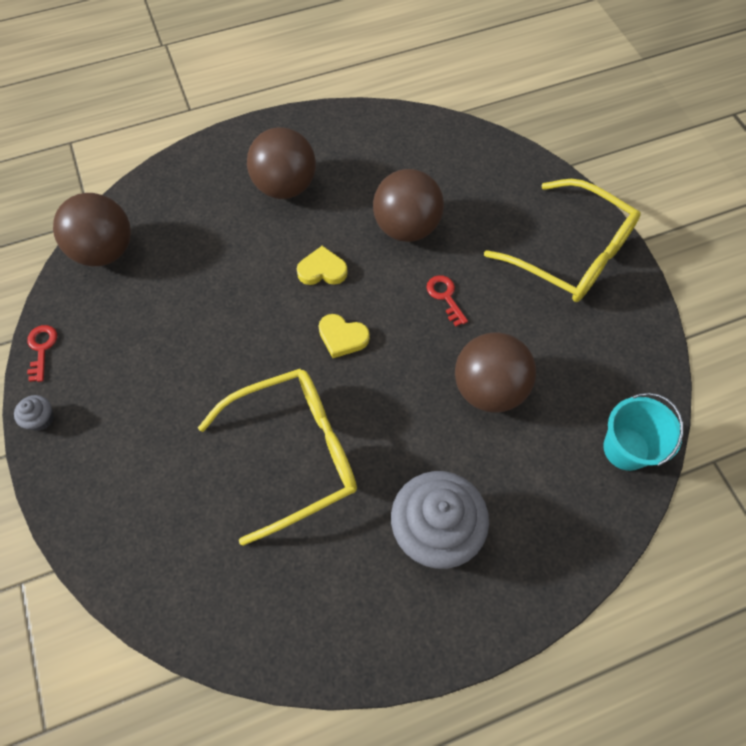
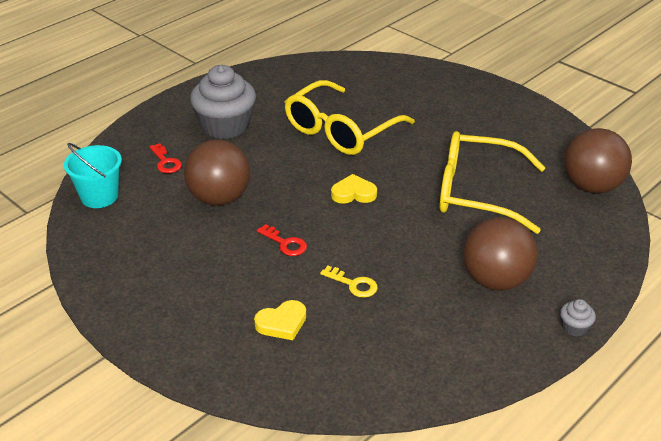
camera: 155 degrees right, 25 degrees down
grey cupcake [14,395,54,431] -> grey cupcake moved to [560,299,596,336]
red key [27,325,57,382] -> red key moved to [149,143,182,173]
yellow heart [297,246,348,285] -> yellow heart moved to [254,300,306,340]
brown ball [373,169,444,242] -> yellow key [320,266,378,298]
yellow glasses [484,179,641,302] -> yellow glasses moved to [439,131,545,234]

